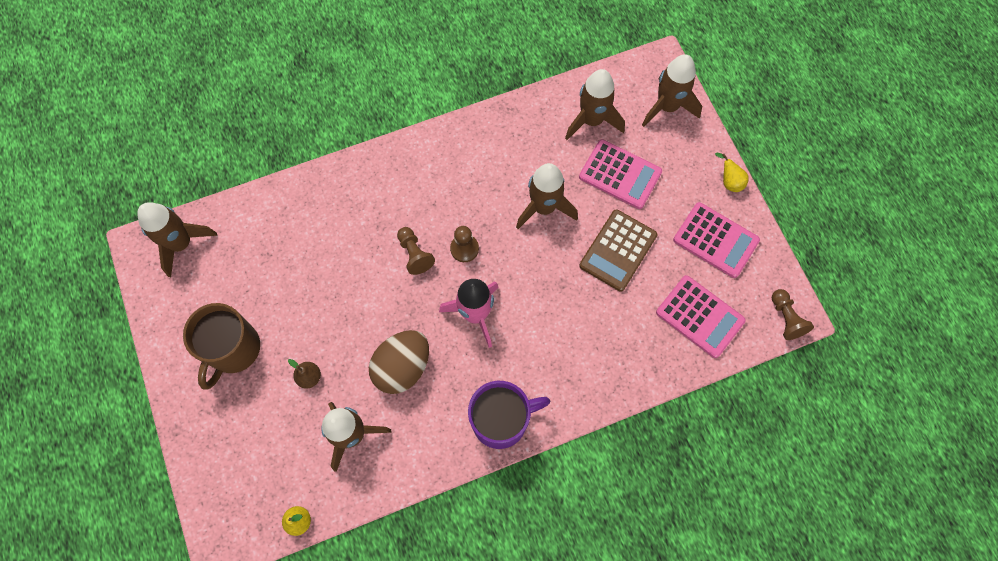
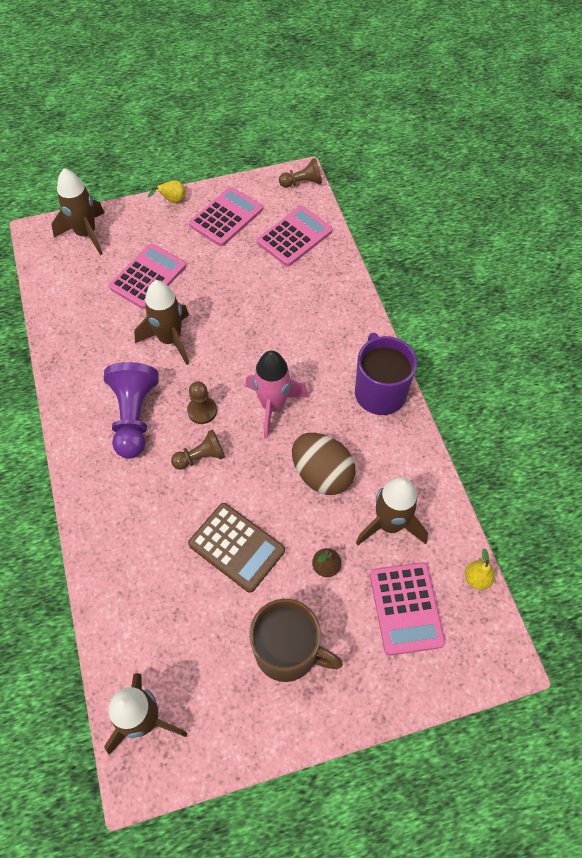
camera: 85 degrees left, 10 degrees down
brown rocket [565,69,625,140] -> none
brown calculator [579,209,657,292] -> brown calculator moved to [188,503,285,593]
none -> purple pawn [104,362,159,459]
none -> pink calculator [370,562,445,655]

